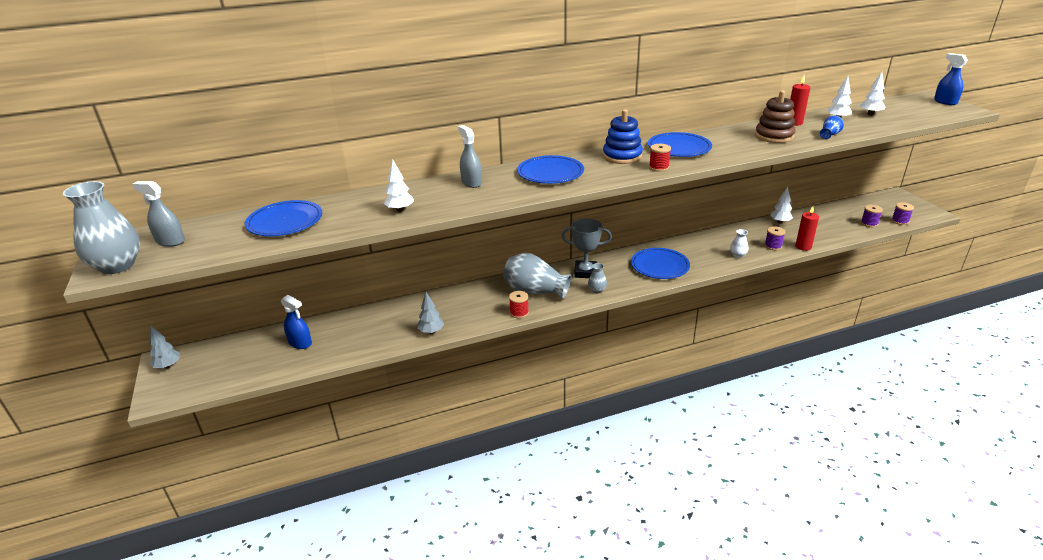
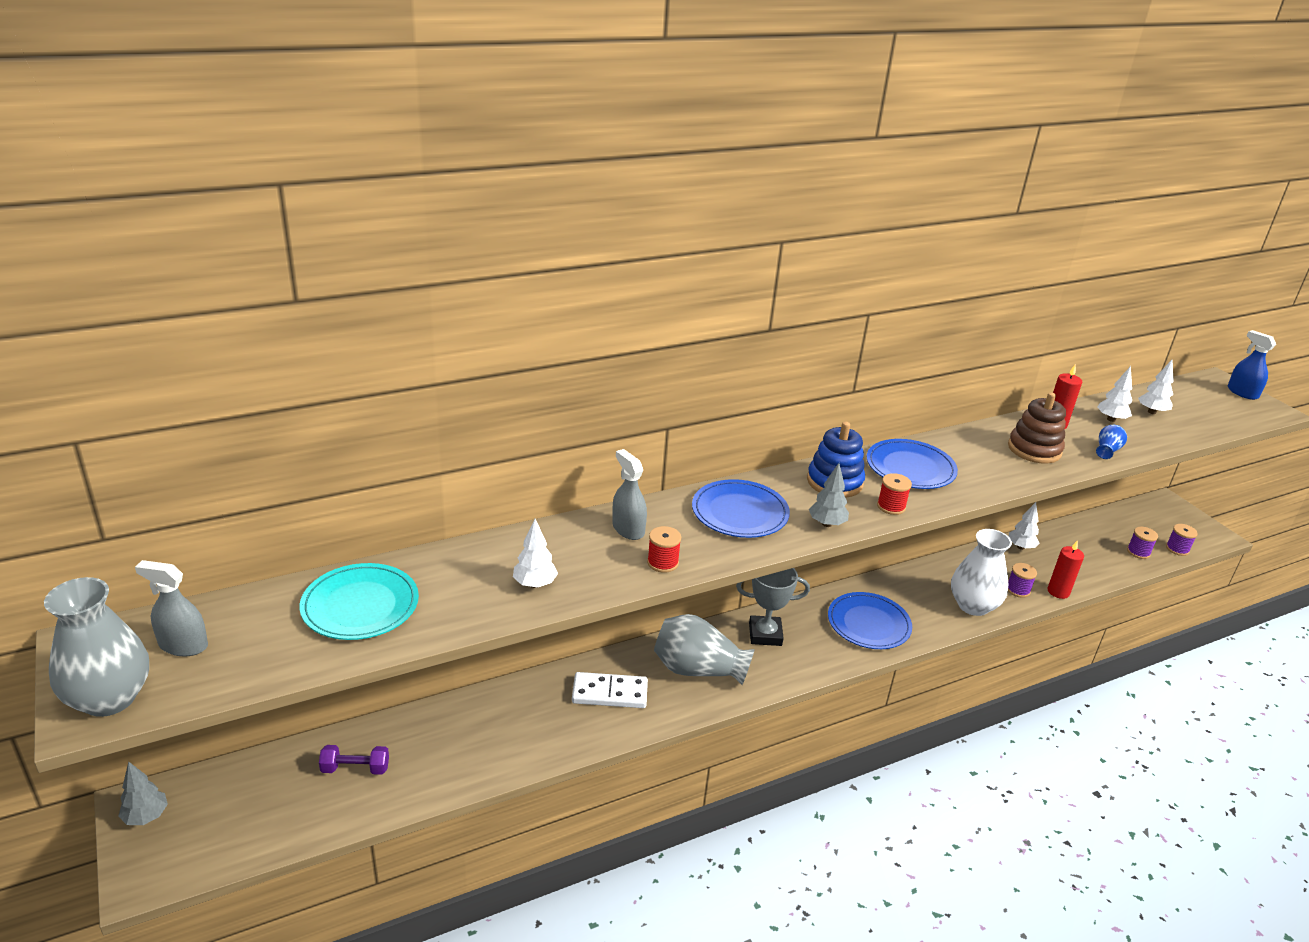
camera: 10 degrees left, 0 degrees up
blue plate [245,200,322,236] -> turquoise plate [300,563,419,640]
blue spray bottle [281,295,312,349] -> purple dumbbell [319,745,389,775]
grey tree [417,292,444,334] -> grey tree moved to [809,463,849,527]
red spool [509,291,529,319] -> red spool moved to [647,526,681,573]
grey vase [588,263,607,293] -> none
white vase [730,229,748,258] -> white vase [951,529,1012,616], size x2.19
none -> white domino [572,672,648,708]

